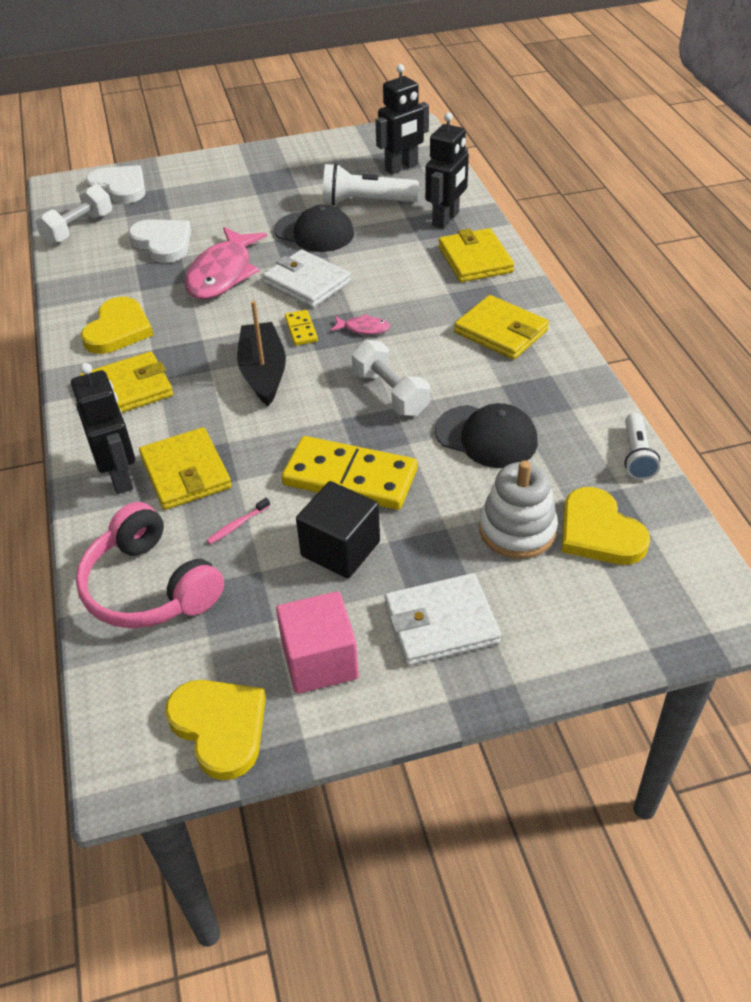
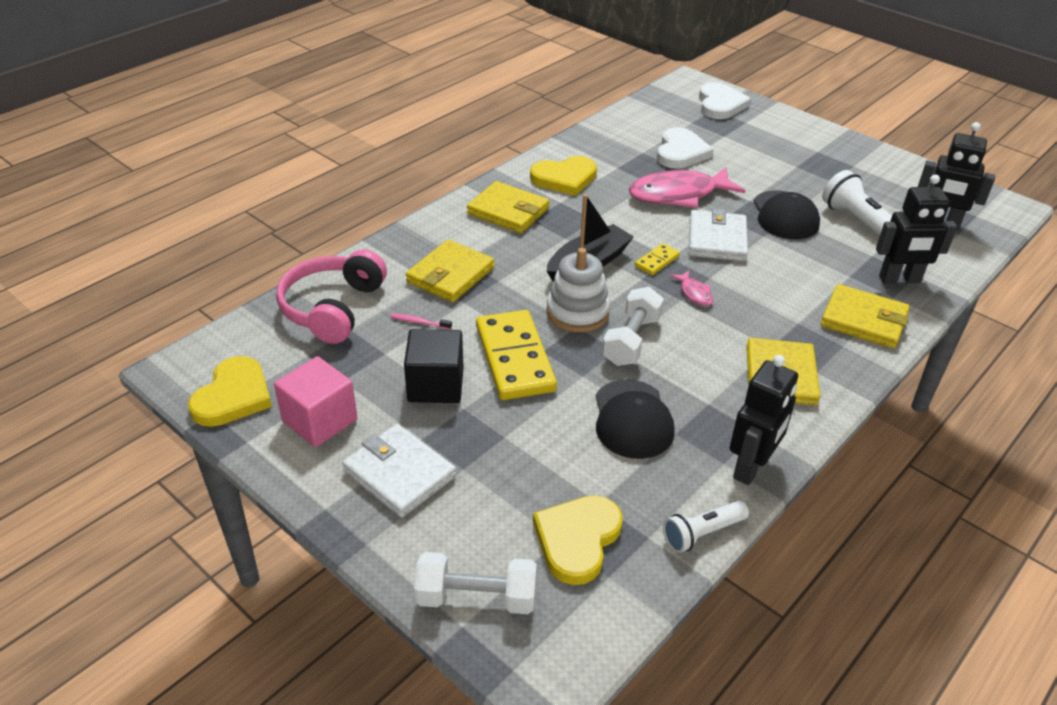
camera: 55 degrees right, 5 degrees down
white dumbbell [35,184,112,245] -> white dumbbell moved to [414,552,537,614]
black robot [71,363,135,494] -> black robot moved to [729,355,798,485]
yellow wallet [438,228,514,282] -> yellow wallet turned 75 degrees clockwise [821,284,910,348]
white stacking toy [479,461,558,559] -> white stacking toy moved to [546,248,610,332]

